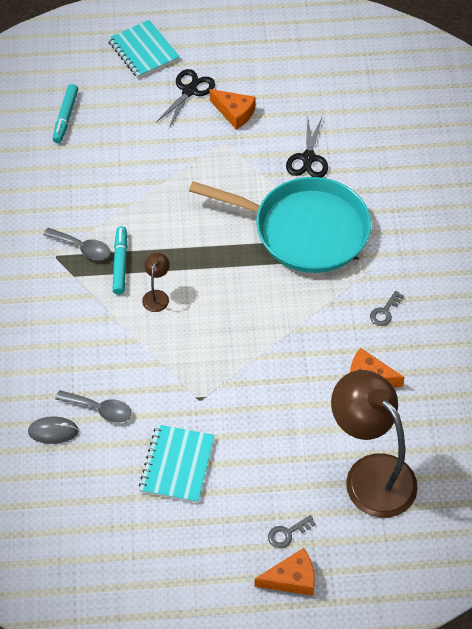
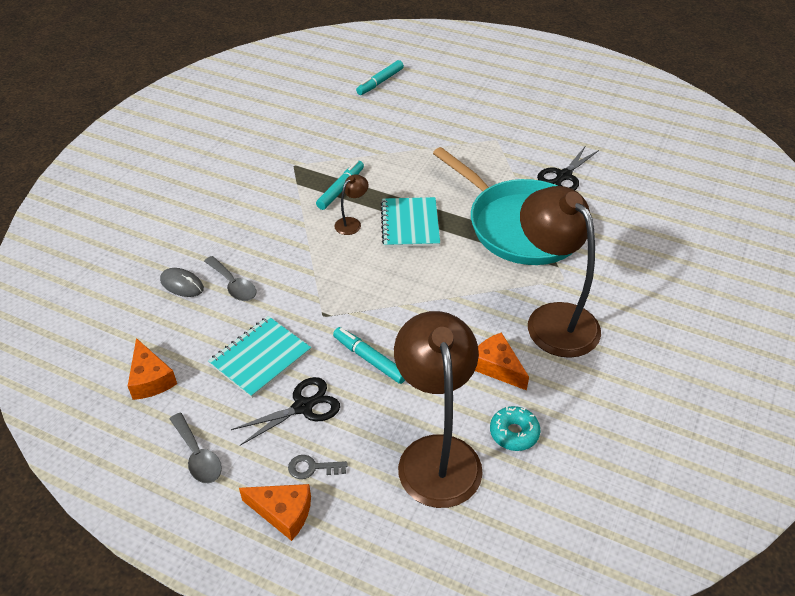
camera: 30 degrees right, 10 degrees down
grey spoon [43,228,110,260] -> grey spoon moved to [170,413,222,483]
turquoise notebook [108,20,180,78] -> turquoise notebook moved to [380,197,440,248]
black scissors [156,69,215,128] -> black scissors moved to [231,377,340,446]
orange cheese [210,89,256,130] -> orange cheese moved to [128,338,177,400]
grey key [370,291,404,326] -> brown lamp [520,186,601,358]
none -> turquoise marker [333,327,405,384]
none -> turquoise donut [490,406,540,451]

